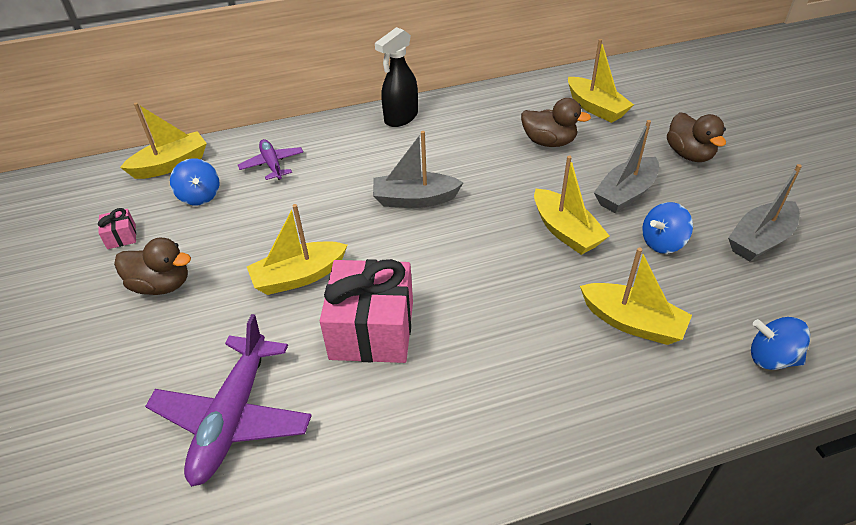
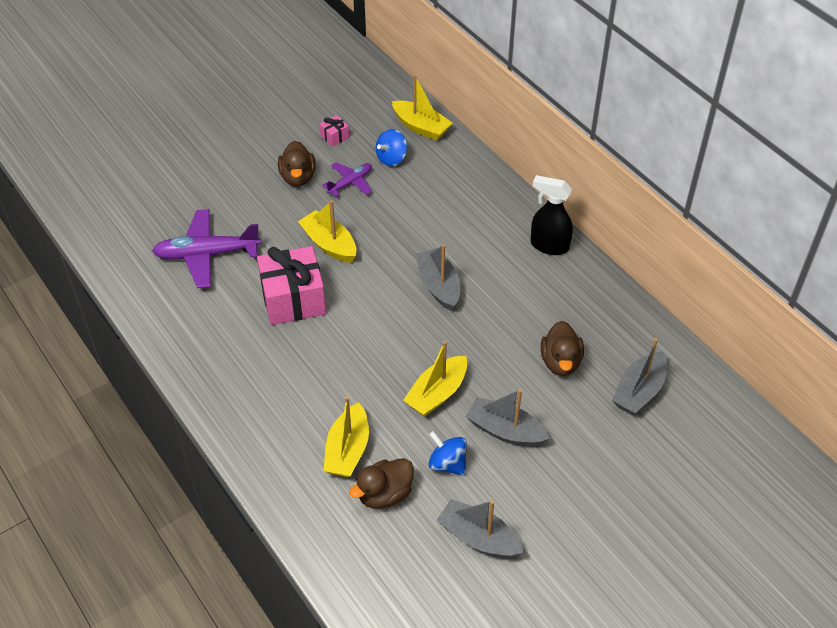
camera: 70 degrees right, 5 degrees up
purple plane [238,139,303,180] -> purple plane moved to [322,162,372,197]
yellow boat [568,39,634,123] -> grey boat [612,338,667,415]
brown duck [667,112,726,162] -> brown duck moved to [349,458,414,509]
blue spinning top [751,317,811,370] -> none

